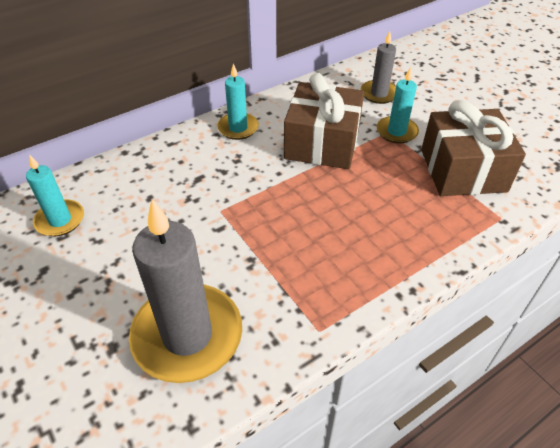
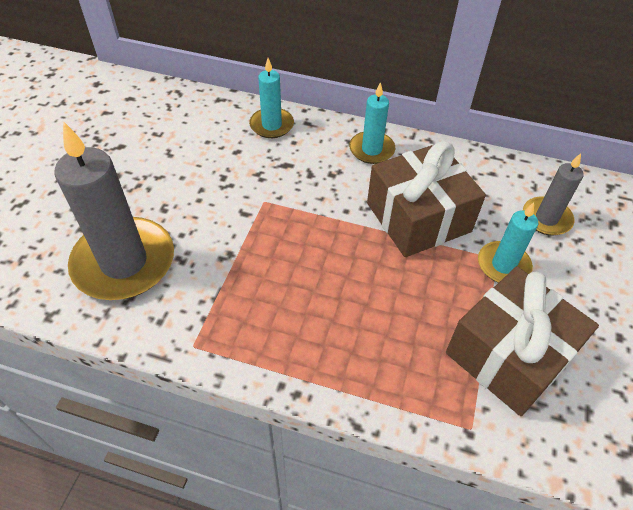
camera: 50 degrees right, 5 degrees up
turquoise candle [26,154,84,236] -> turquoise candle moved to [249,58,294,138]

